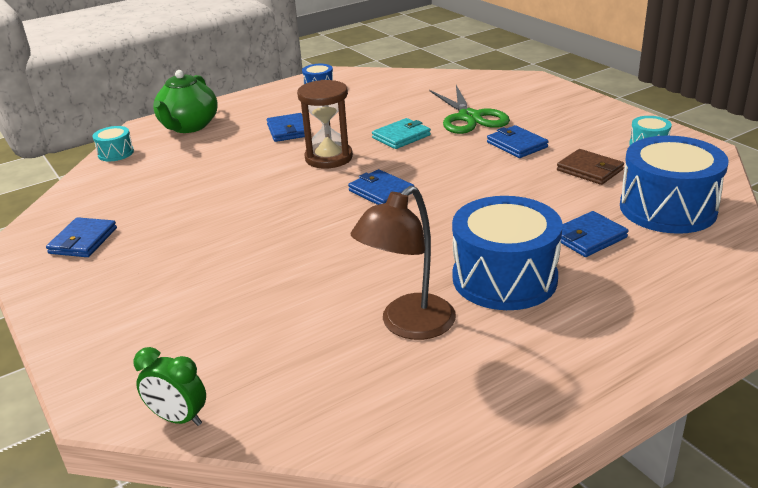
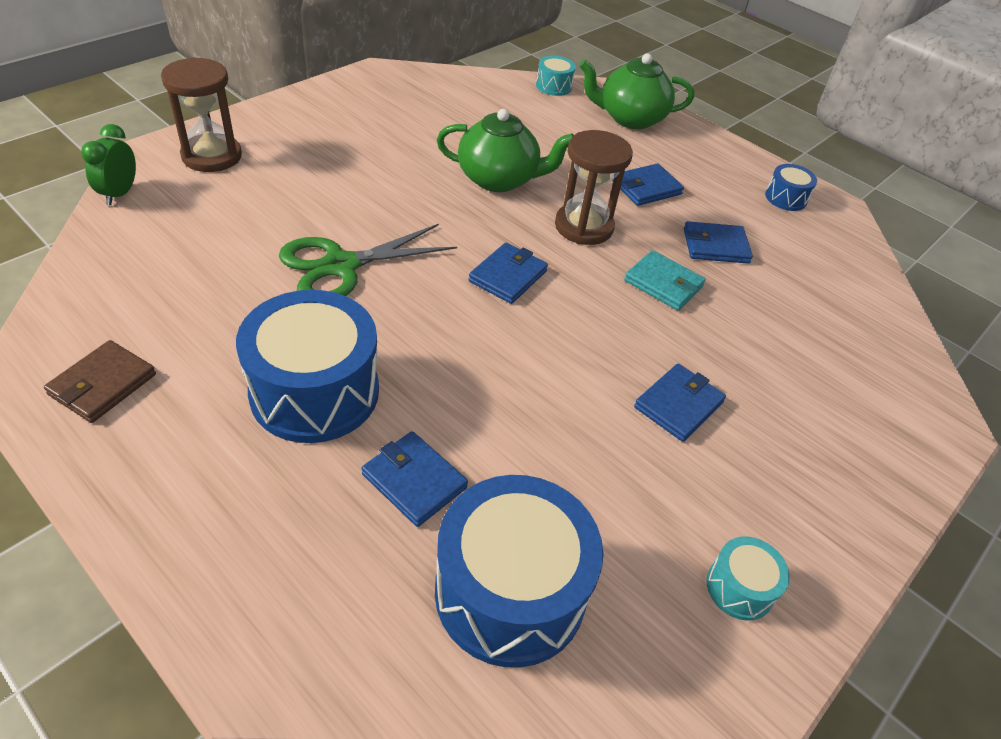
camera: 70 degrees right, 15 degrees up
blue wallet [46,217,117,257] -> blue wallet moved to [684,221,753,263]
brown lamp [351,186,456,340] -> none
green scissors [429,85,510,134] -> green scissors moved to [279,224,457,296]
brown wallet [557,149,624,185] -> brown wallet moved to [44,340,156,423]
none -> brown hourglass [161,57,242,172]
none -> green teapot [437,109,574,192]

